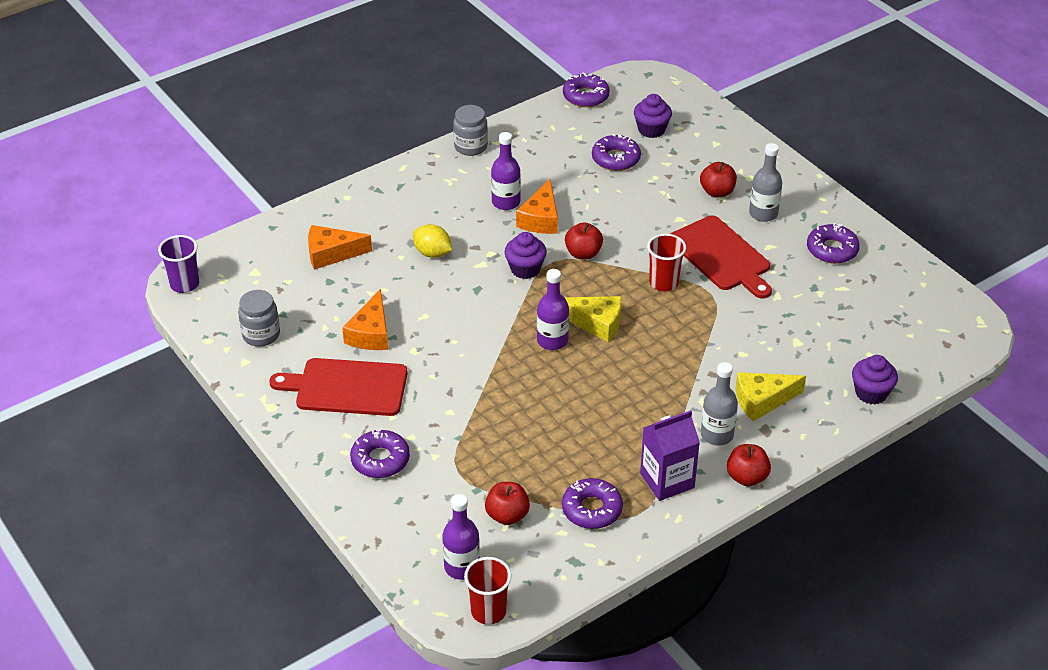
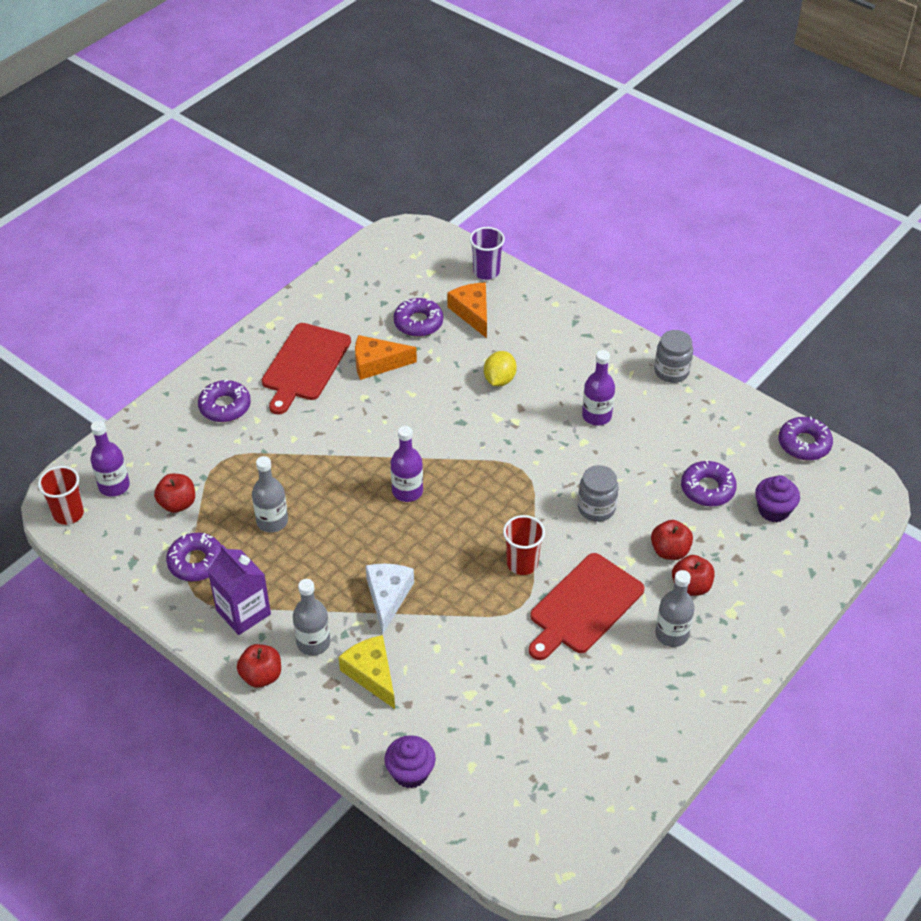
camera: 75 degrees right, 5 degrees up
purple cup [158,235,199,293] -> purple cup moved to [470,227,505,280]
grey jar [238,290,280,347] -> grey jar moved to [578,465,618,522]
red cutting board [269,358,408,416] -> red cutting board turned 150 degrees counterclockwise [262,323,351,415]
purple cupcake [505,232,547,279] -> none
orange cheese [516,179,558,234] -> none
yellow cheese [564,296,622,342] -> none
red apple [565,222,603,260] -> red apple moved to [651,520,693,560]
purple donut [807,223,860,264] -> purple donut moved to [394,298,443,337]
none -> grey bottle [252,456,288,533]
none -> white cheese [366,564,414,634]

